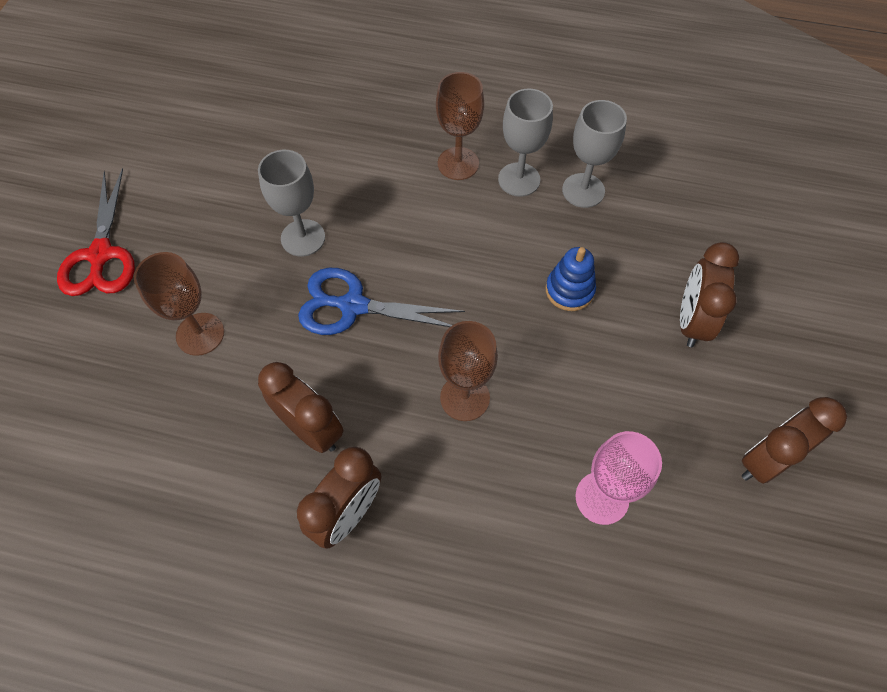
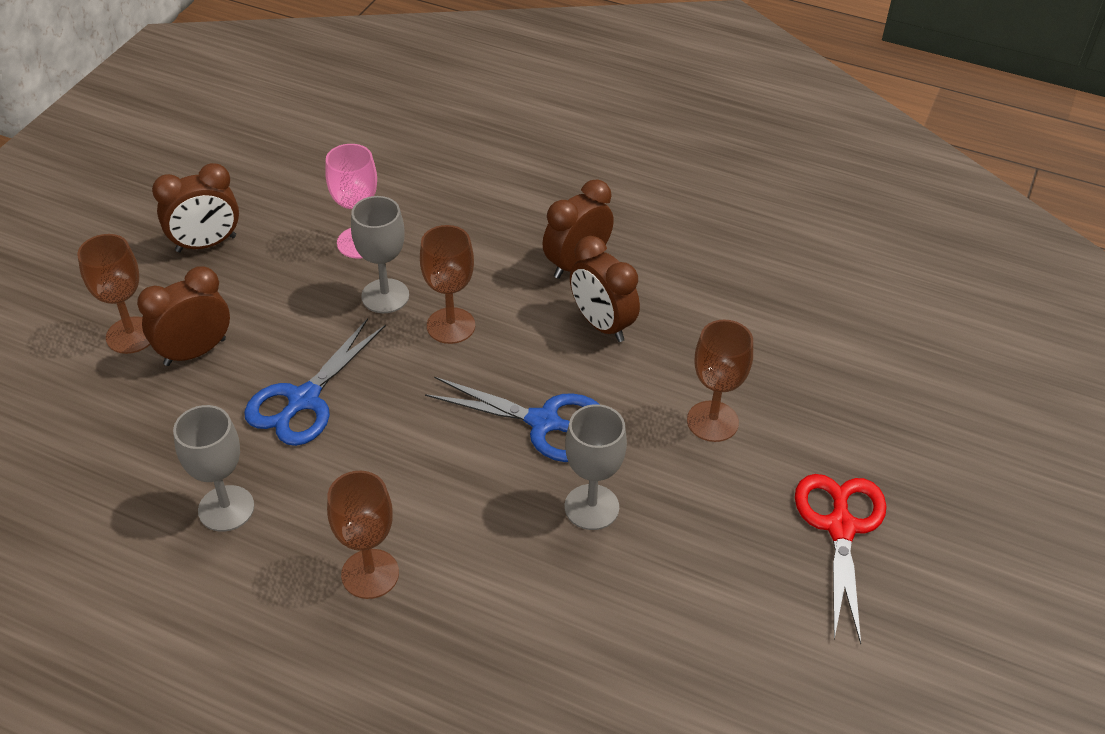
camera: 170 degrees left, 15 degrees down
grey goblet [498,88,553,197] -> grey goblet moved to [351,196,409,313]
blue stacking toy [546,247,596,311] -> blue scissors [244,318,386,446]
brown clock [680,242,739,347] -> brown clock turned 150 degrees counterclockwise [137,266,230,366]
none -> brown goblet [77,234,150,354]

